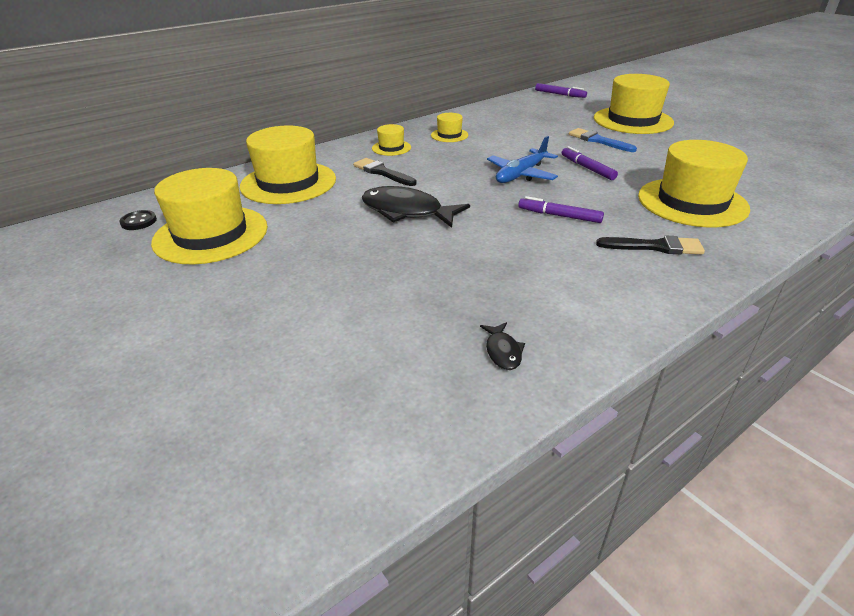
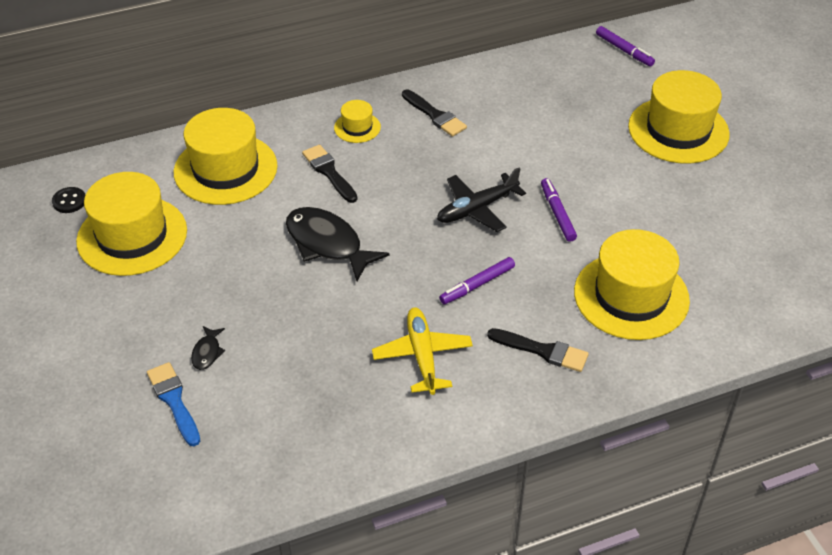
camera: 15 degrees right, 10 degrees up
yellow hat [431,113,468,142] -> black brush [402,89,467,137]
black fish [480,322,525,370] -> black fish moved to [191,326,225,370]
blue plane [487,136,558,183] -> black plane [437,167,526,232]
purple marker [518,196,604,223] -> purple marker turned 75 degrees counterclockwise [439,257,515,304]
blue brush [569,128,637,152] -> blue brush moved to [147,362,200,446]
none -> yellow plane [372,307,473,395]

